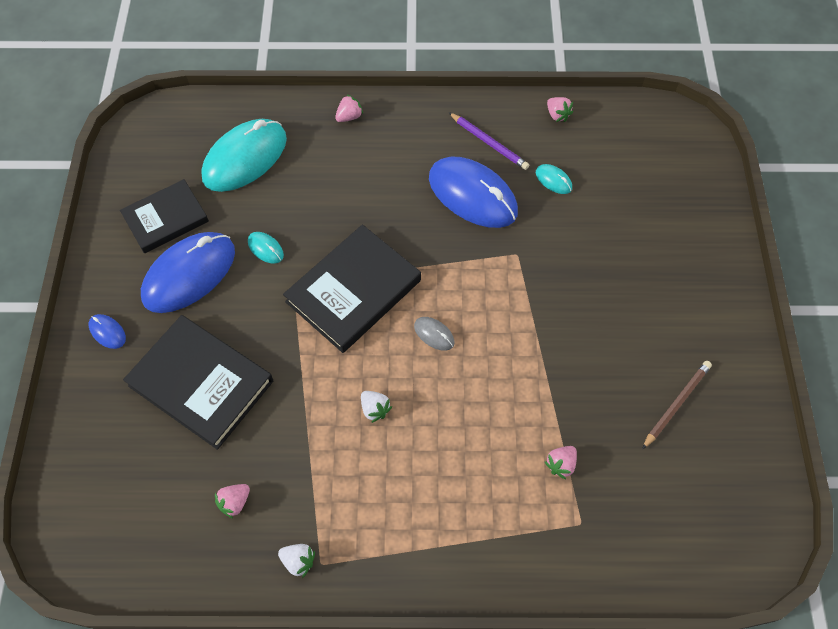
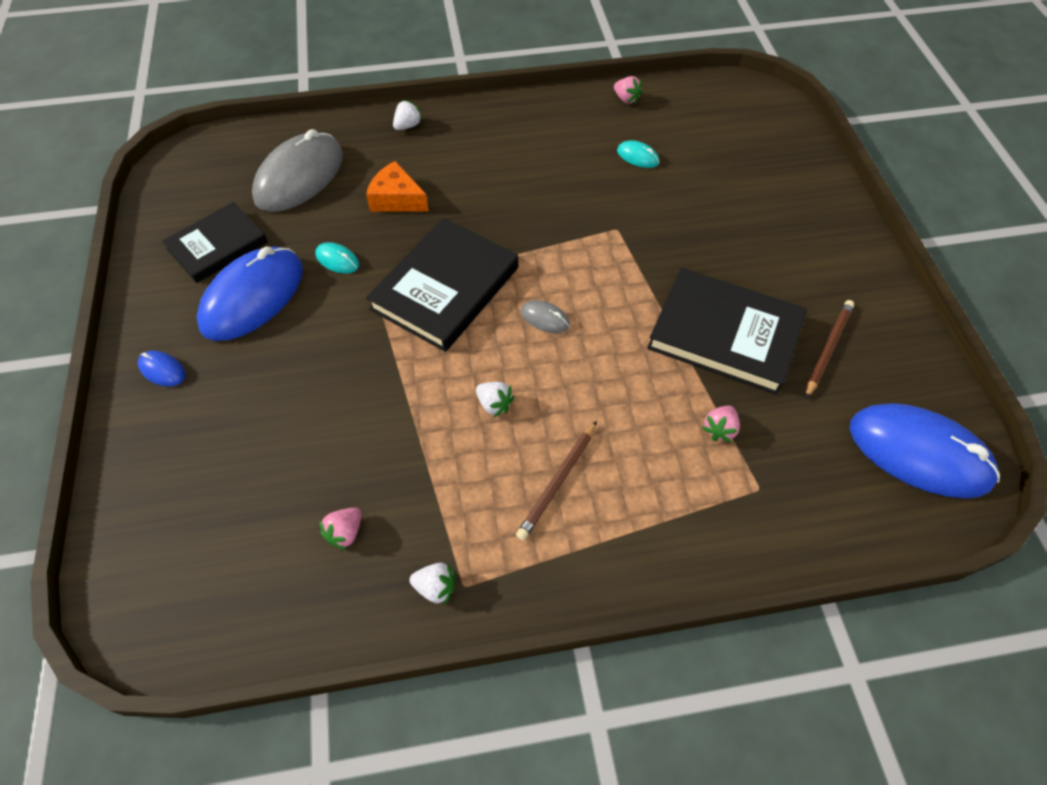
camera: 10 degrees left, 5 degrees down
black book [123,315,273,450] -> black book moved to [647,268,807,395]
turquoise mouse [201,119,287,192] -> grey mouse [252,129,343,212]
pink strawberry [335,94,363,122] -> white strawberry [393,100,423,130]
blue mouse [429,156,518,228] -> blue mouse moved to [850,403,1000,499]
purple pencil [448,112,529,170] -> none
none -> orange cheese [366,161,429,211]
none -> brown pencil [516,421,597,540]

